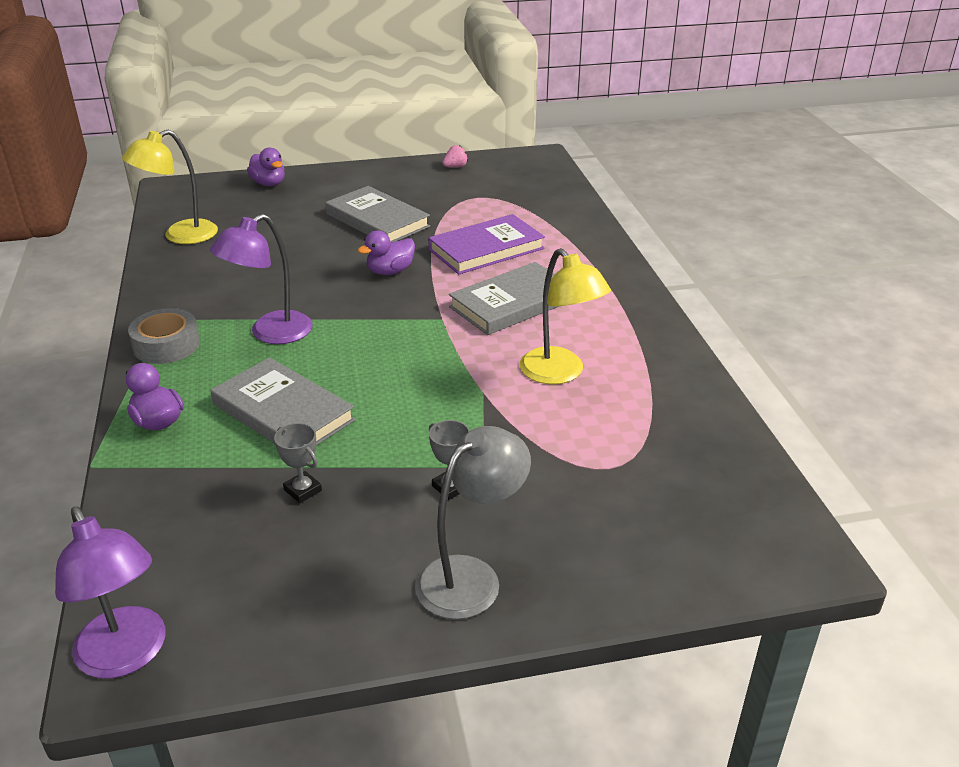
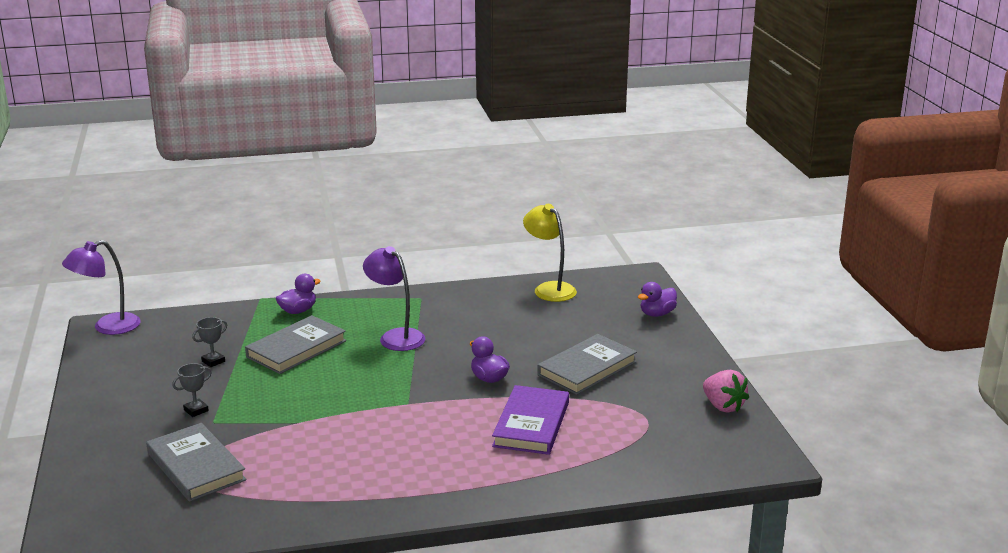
camera: 90 degrees right, 10 degrees down
grey tape [128,308,200,364] -> none
grey lamp [415,426,531,619] -> none
purple book [428,214,545,275] -> purple book turned 45 degrees clockwise [492,385,569,455]
pink strawberry [442,145,468,168] -> pink strawberry [703,370,749,413], size x1.73
grey book [449,262,559,335] -> grey book moved to [146,423,246,502]
yellow lamp [520,248,611,384] -> none

